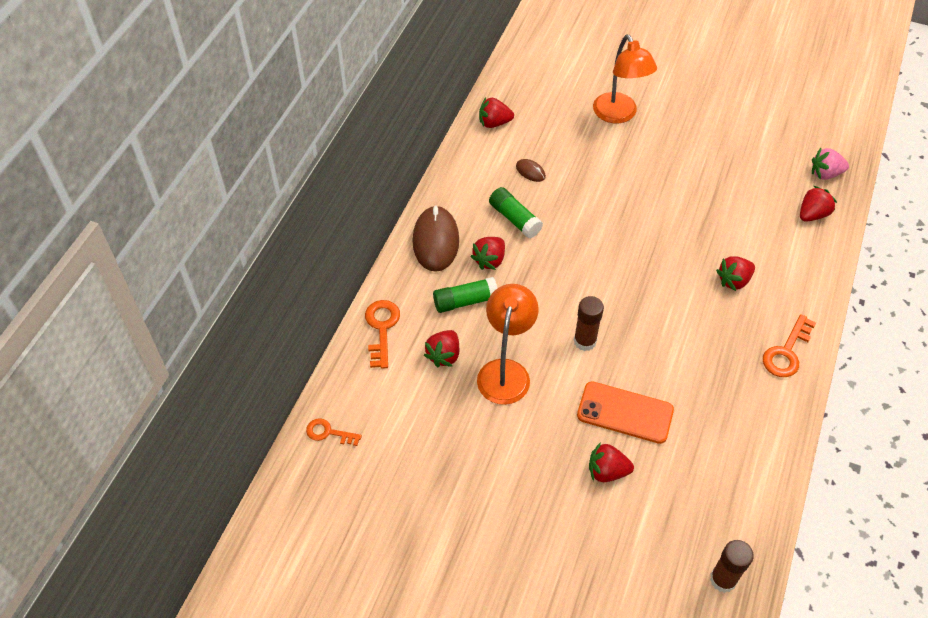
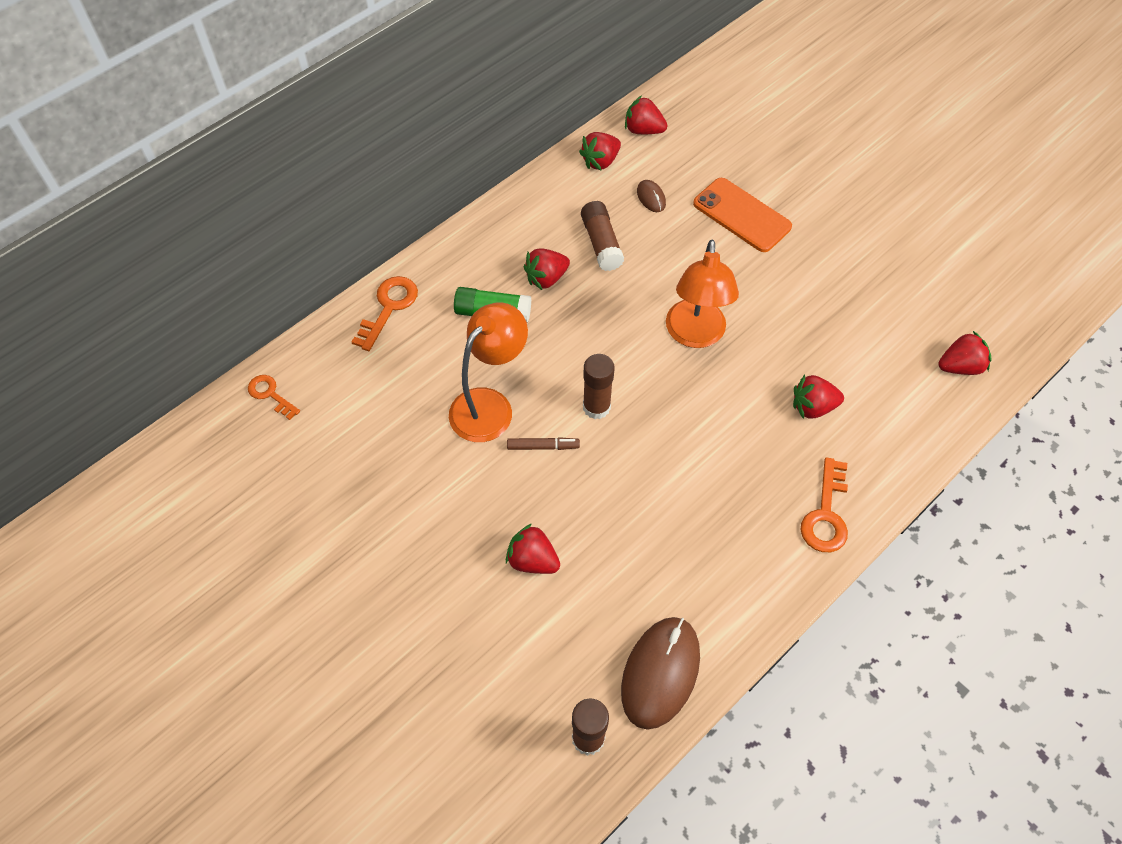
camera: 25 degrees right, 5 degrees up
brown mouse [412,205,459,272] -> brown mouse moved to [621,617,700,730]
red strawberry [424,330,459,368] -> red strawberry moved to [579,132,621,170]
green glue stick [489,187,543,239] -> brown glue stick [581,201,624,271]
orange phone [577,381,674,444] -> orange phone moved to [693,178,792,252]
orange lamp [593,35,657,124] -> orange lamp moved to [666,240,739,348]
orange key [763,314,816,377] -> orange key turned 45 degrees counterclockwise [801,457,848,552]
pink strawberry [812,148,849,180] -> none
none -> brown marker [507,437,580,450]

